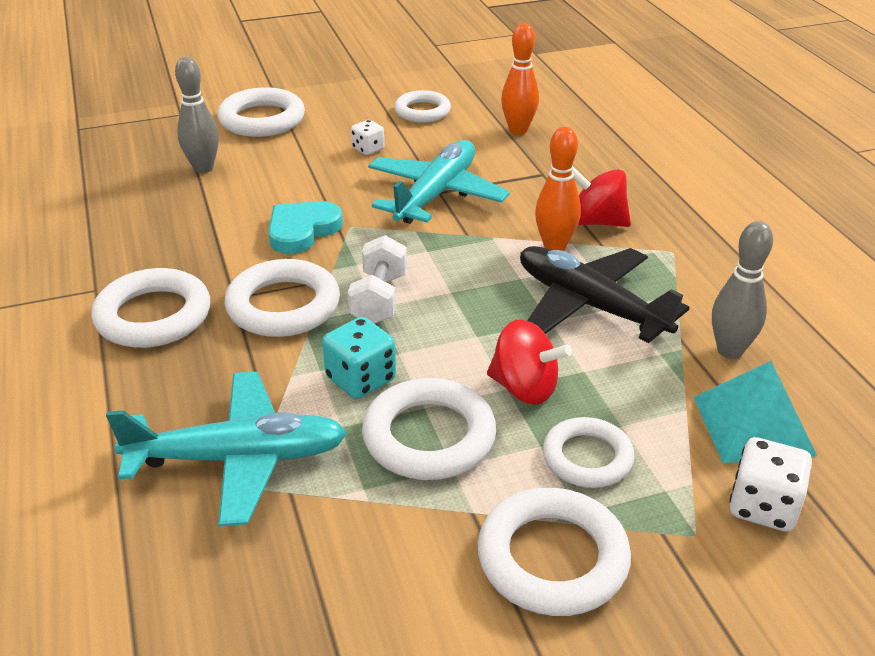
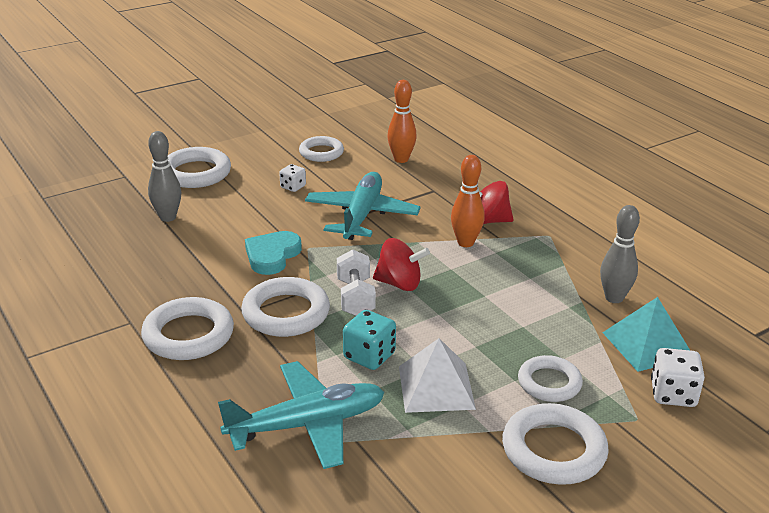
camera: 15 degrees left, 5 degrees down
white ring [362,378,496,480] -> white pyramid [399,338,476,413]
red spinning top [487,319,572,405] -> red spinning top moved to [373,238,430,291]
black plane [520,246,690,343] -> none

